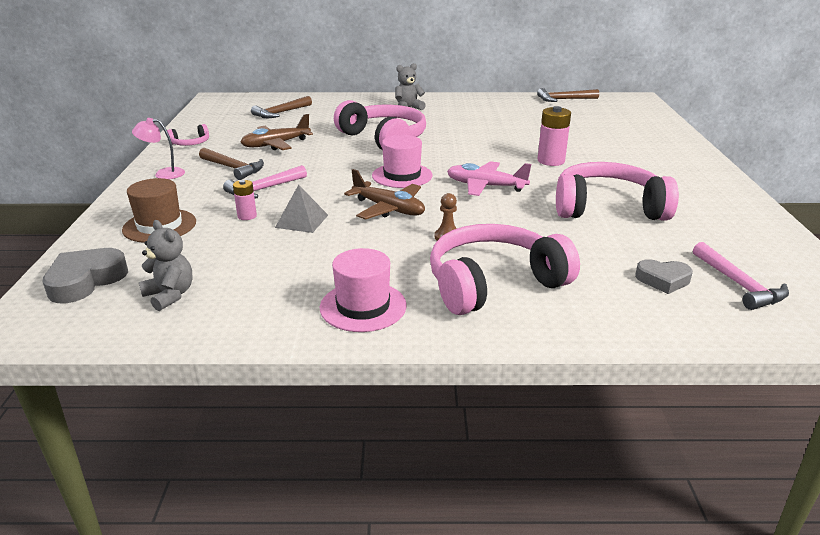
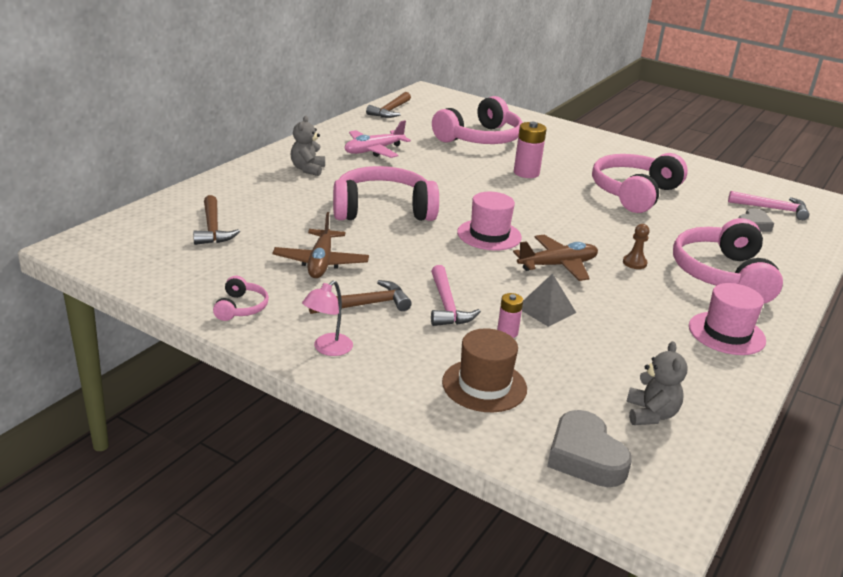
camera: 60 degrees left, 0 degrees up
grey teddy bear [139,220,193,311] -> grey teddy bear turned 105 degrees clockwise [626,341,687,425]
pink plane [447,161,532,196] -> pink plane moved to [345,120,411,158]
none -> pink headphones [432,96,523,144]

